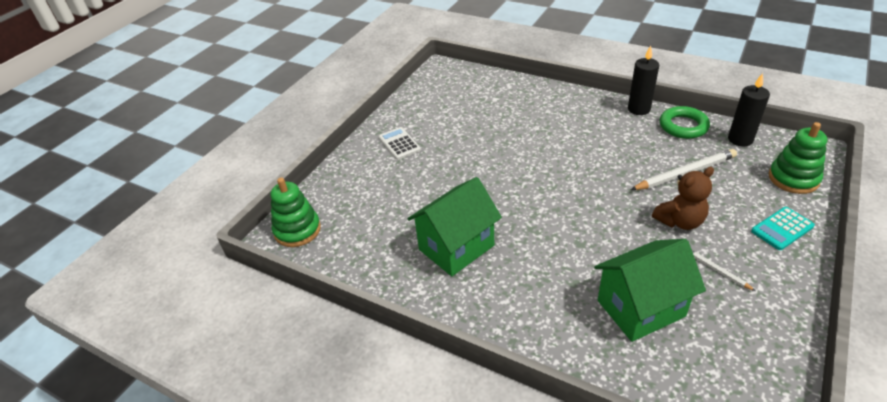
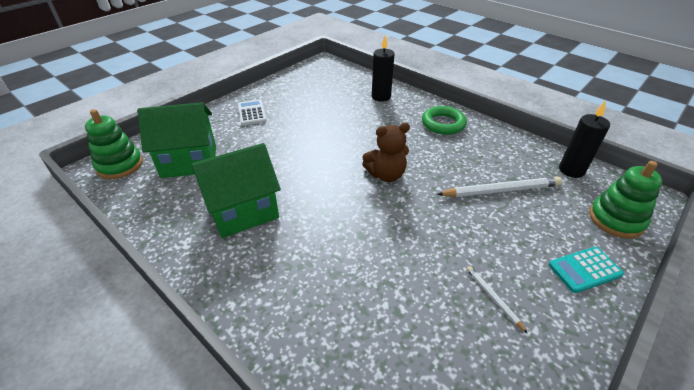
camera: 10 degrees right, 0 degrees up
green house [594,239,706,342] -> green house moved to [137,102,216,178]
black candle [628,46,659,115] -> black candle moved to [372,35,394,102]
brown teddy bear [652,167,714,230] -> brown teddy bear moved to [362,123,410,182]
green ring [660,106,710,139] -> green ring moved to [422,106,467,135]

